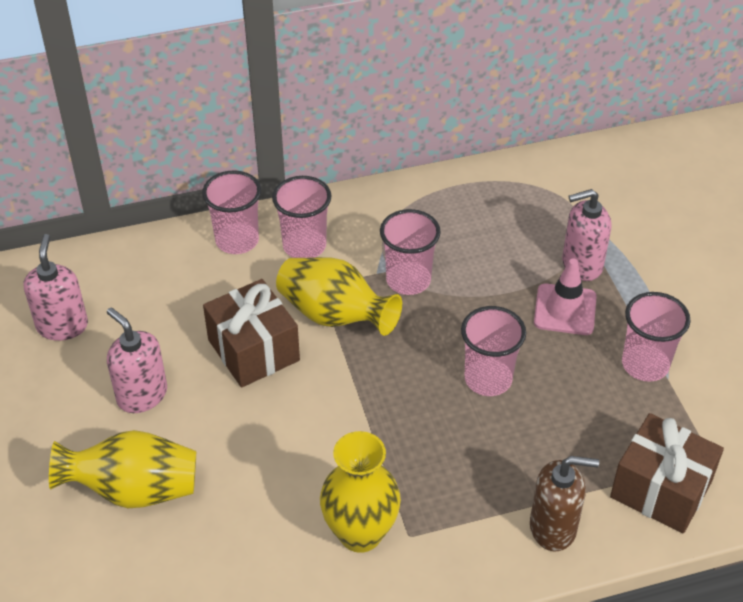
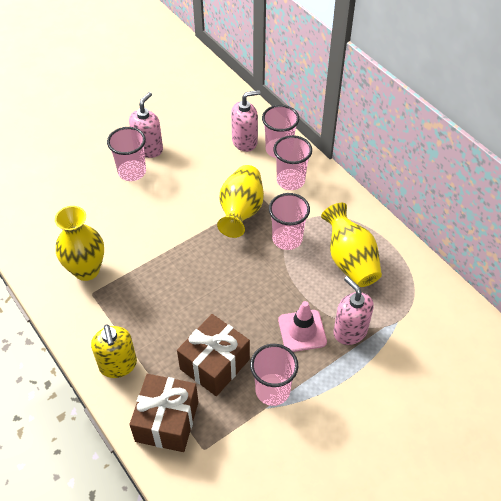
camera: 70 degrees right, 5 degrees up
pink soap dispenser [24,234,88,341] -> pink soap dispenser moved to [231,90,260,152]
yellow vase [49,430,196,508] -> yellow vase moved to [321,203,382,287]
brown gift [203,279,300,388] -> brown gift moved to [177,314,250,396]
pink cup [461,306,526,396] -> pink cup moved to [107,127,146,181]
brown soap dispenser [530,456,599,551] -> yellow soap dispenser [91,325,137,378]

